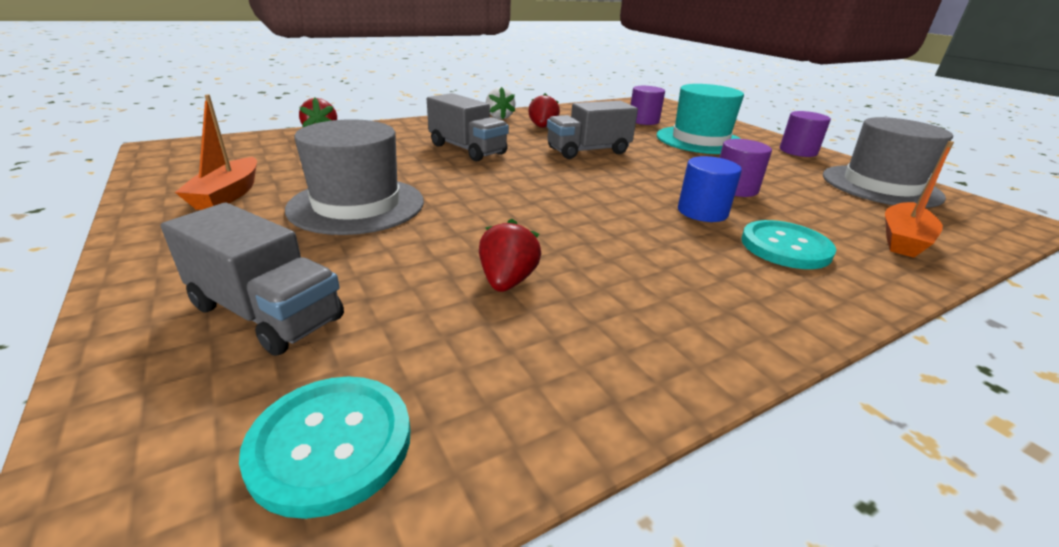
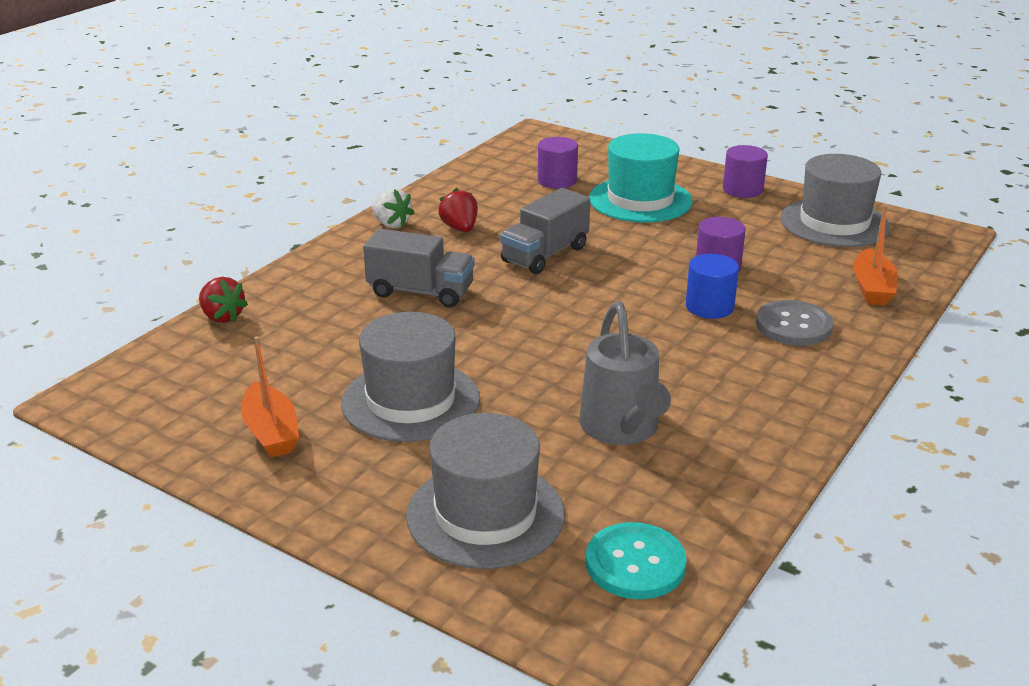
camera: 25 degrees left, 0 degrees up
grey truck [161,203,344,356] -> grey hat [406,413,565,569]
red strawberry [479,219,541,292] -> grey watering can [579,302,671,445]
turquoise button [741,220,836,269] -> grey button [756,300,833,346]

